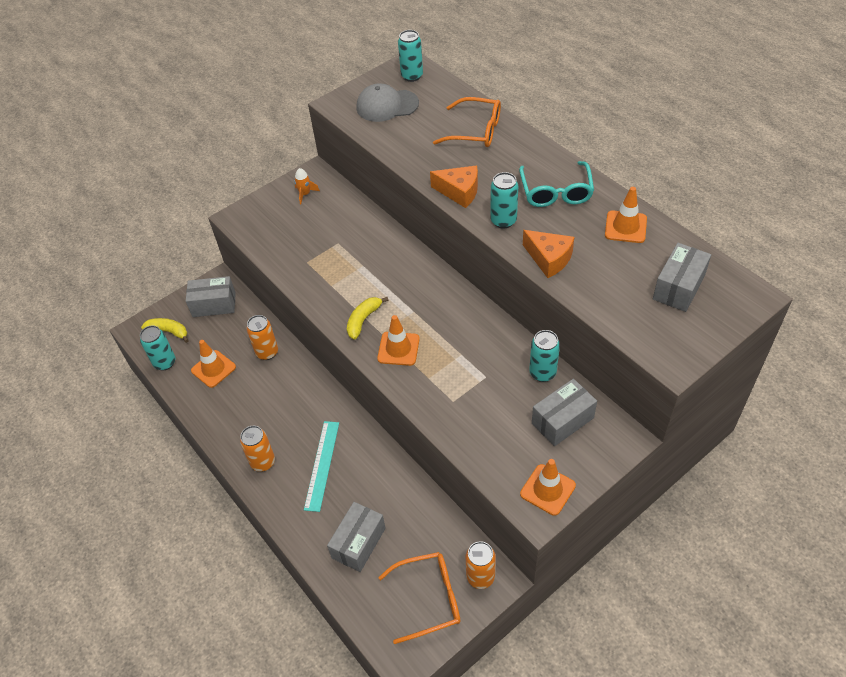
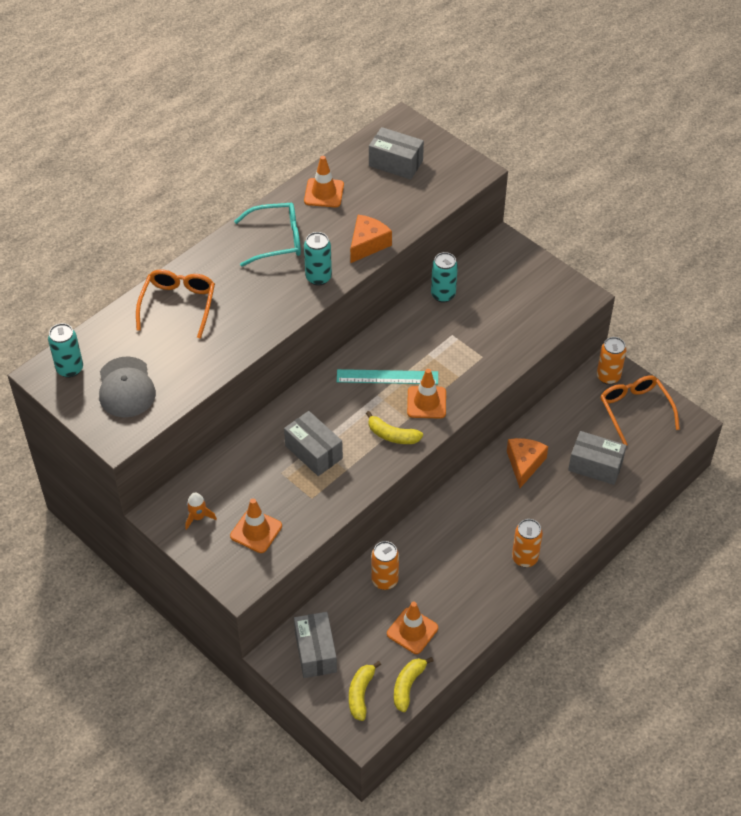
camera: 100 degrees left, 0 degrees up
turquoise can [140,326,175,370] -> yellow banana [394,657,434,712]
turquoise ruler [304,421,339,512] -> turquoise ruler moved to [337,369,438,384]
orange cheese [430,166,478,208] -> orange cheese moved to [507,438,548,488]
orange traffic cone [520,459,576,516] -> orange traffic cone moved to [230,499,282,553]
grey box [532,379,597,446] -> grey box moved to [284,411,343,476]

